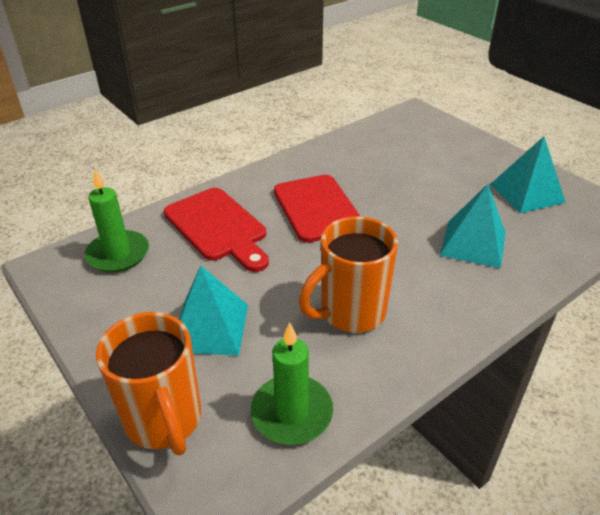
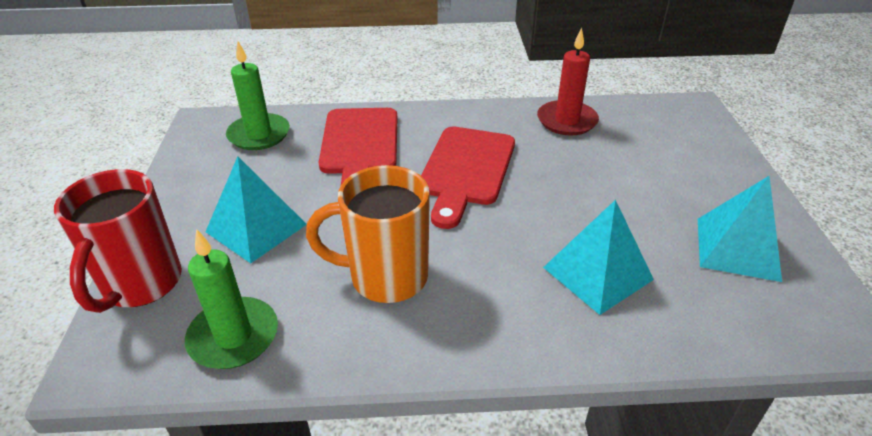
camera: 35 degrees right, 0 degrees up
orange mug [96,312,201,455] -> red mug [54,169,182,313]
none -> red candle [537,28,599,136]

